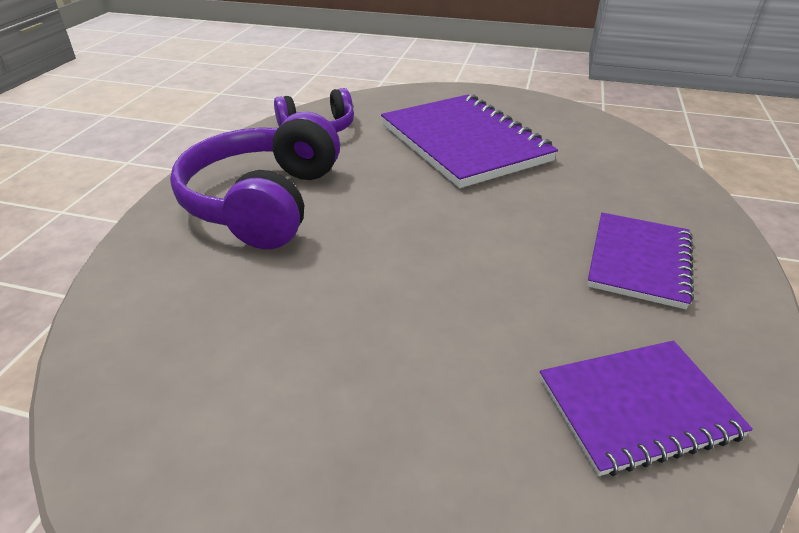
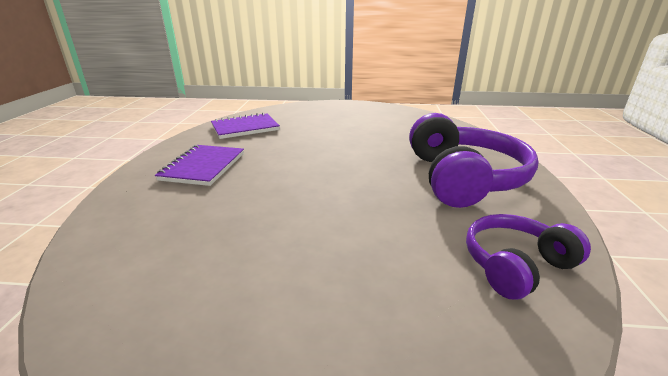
camera: 170 degrees right, 10 degrees down
purple notebook [381,94,558,188] -> none

